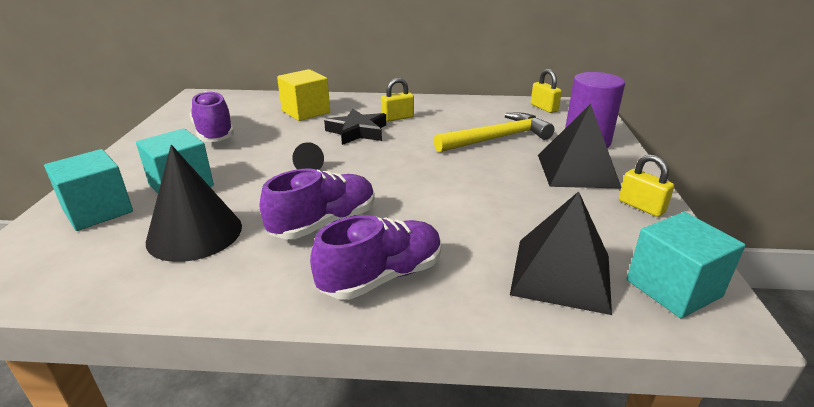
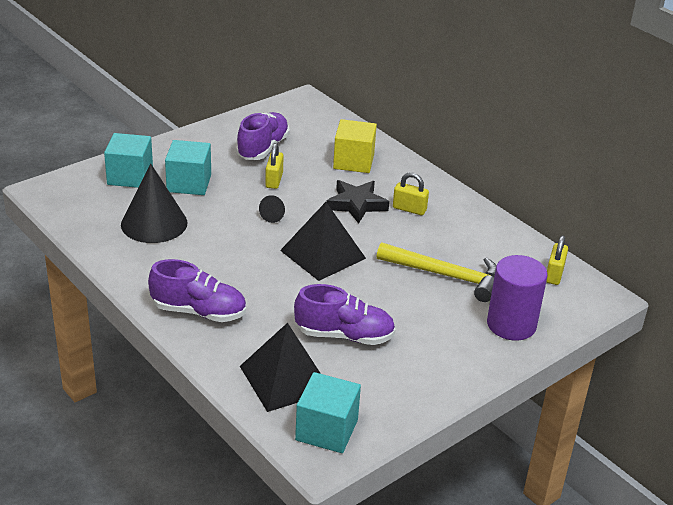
camera: 45 degrees right, 5 degrees up
purple shoe [260,168,375,239] -> purple shoe moved to [294,284,396,345]
black pyramid [538,104,621,188] -> black pyramid moved to [280,202,366,281]
yellow padlock [619,154,674,217] -> yellow padlock moved to [265,143,284,189]

